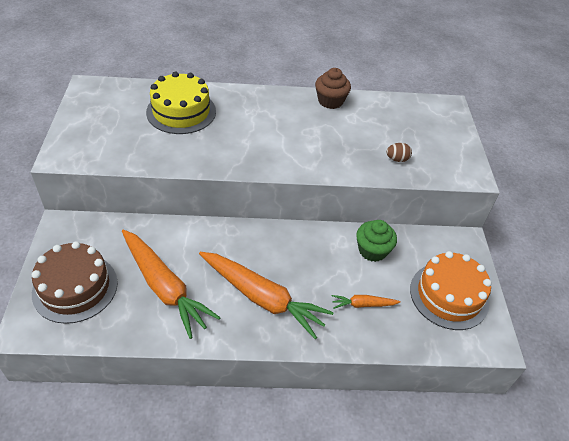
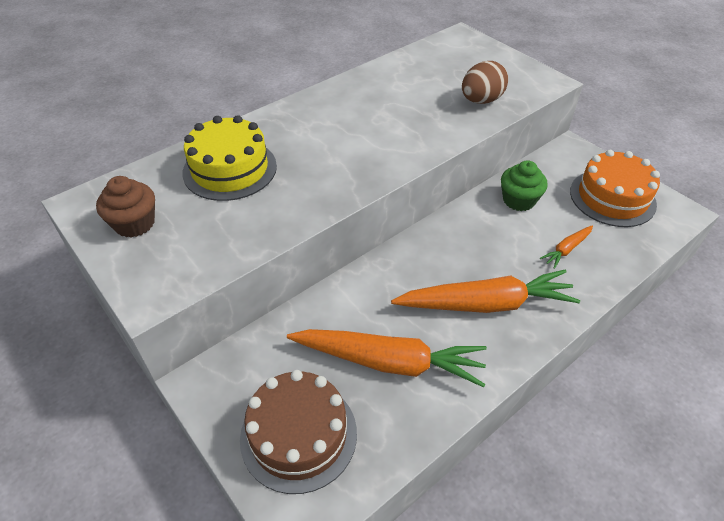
camera: 35 degrees left, 0 degrees up
brown cupcake [315,68,351,109] -> brown cupcake moved to [96,176,155,237]
brown egg [386,143,412,162] -> brown egg [462,61,508,104], size x1.83

